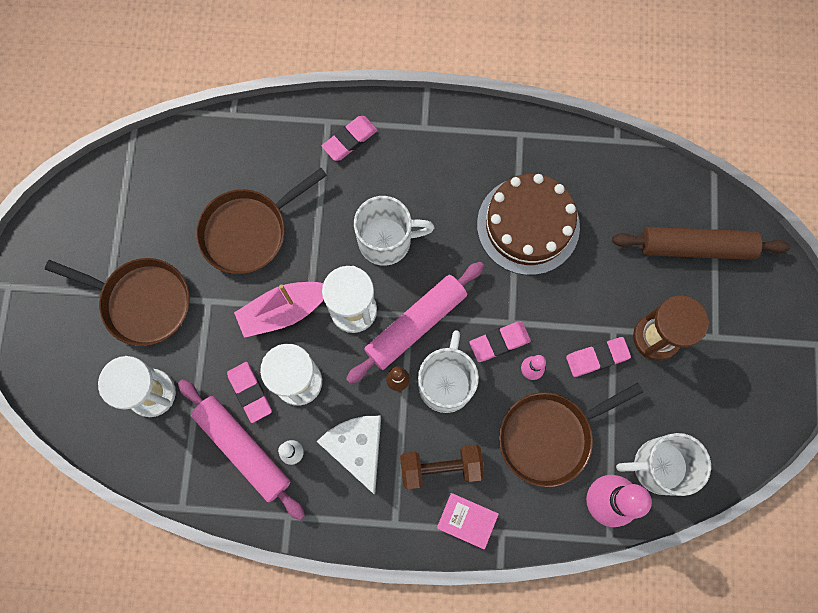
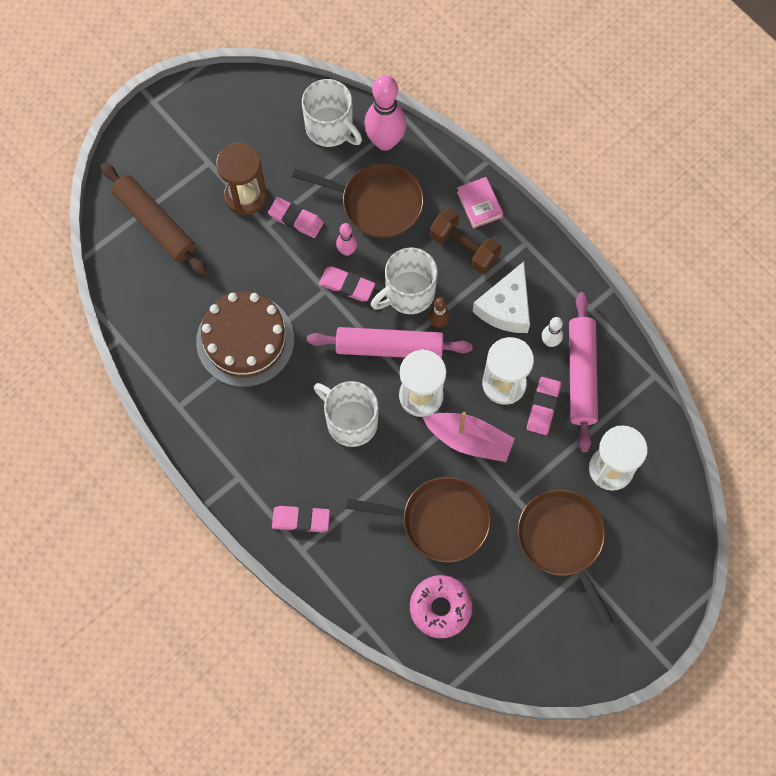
camera: 135 degrees left, 5 degrees down
none -> pink donut [410,575,472,638]

